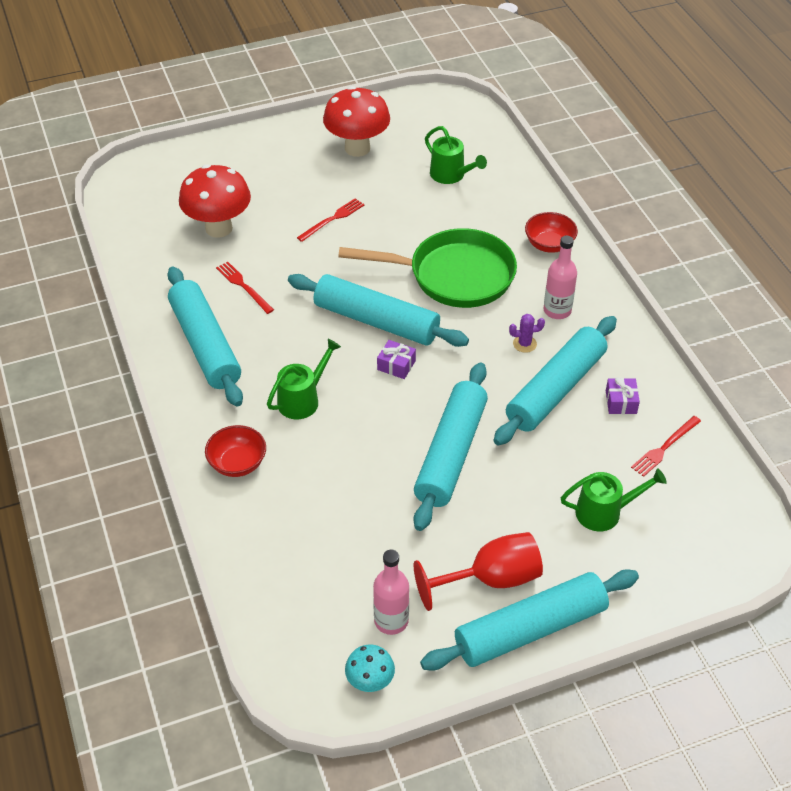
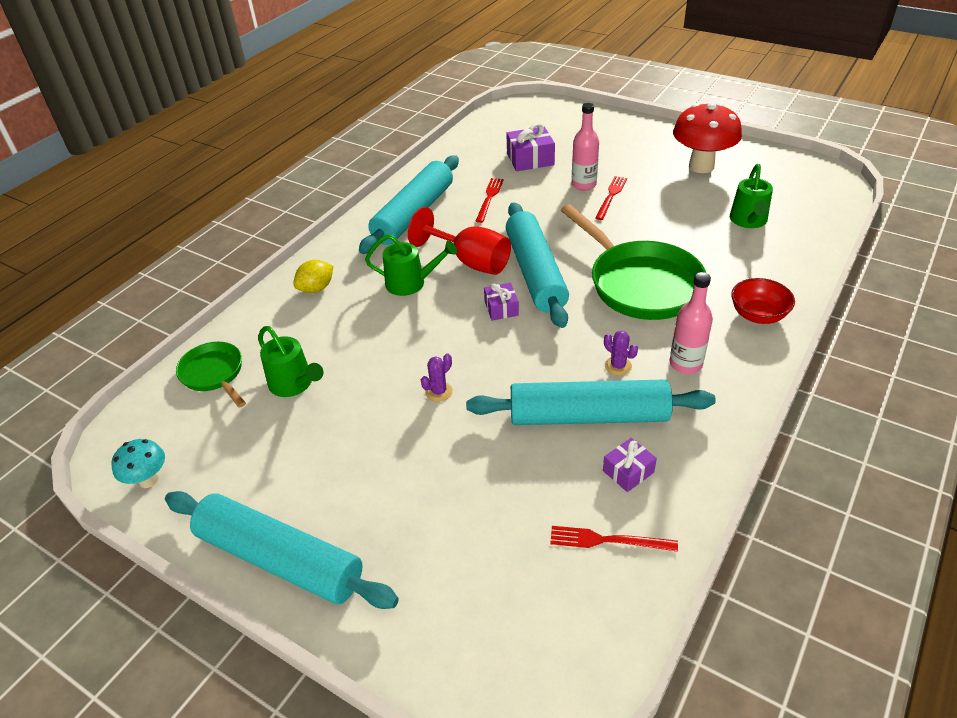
camera: 55 degrees right, 5 degrees down
red mushroom [179,164,251,238] -> purple gift [506,123,555,171]
red bowl [205,425,266,477] -> yellow lemon [293,260,333,293]
red fork [297,198,365,242] -> red fork turned 75 degrees counterclockwise [595,176,627,220]
pink bottle [373,550,409,635] -> pink bottle moved to [572,103,599,191]
turquoise rolling pin [414,362,488,531] -> purple cactus [421,353,453,402]
red goblet [414,532,543,611] -> red goblet moved to [408,207,511,275]
green watering can [561,468,667,531] -> green watering can moved to [258,326,323,397]
none -> green pan [176,342,246,408]

